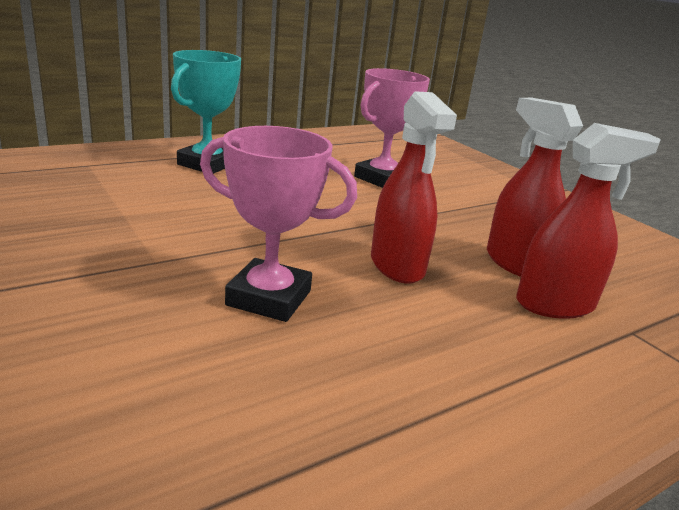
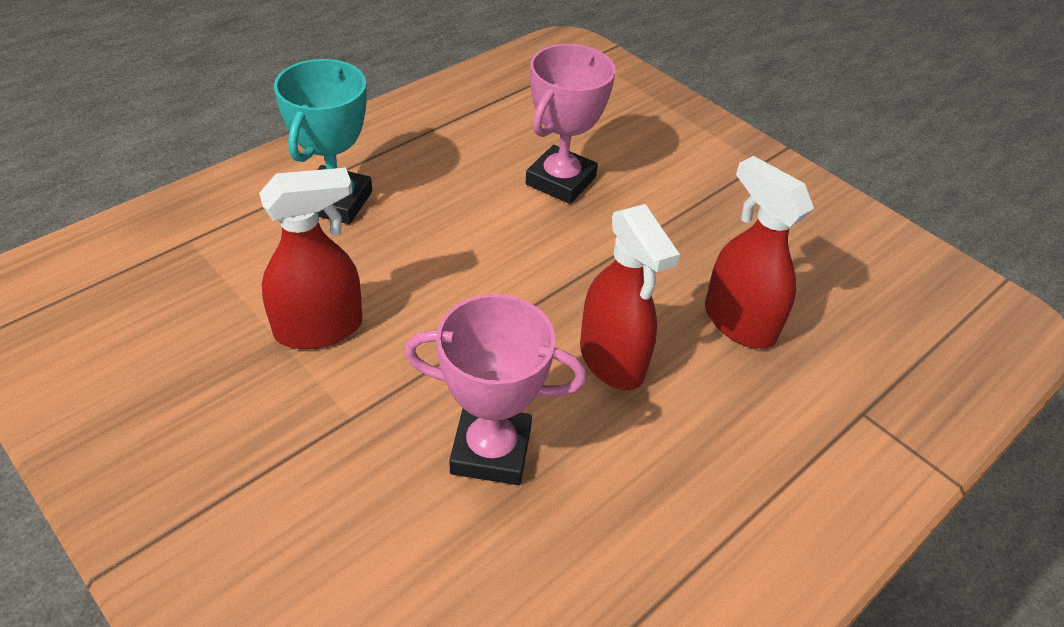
camera: 10 degrees left, 20 degrees up
red spray bottle [516,123,661,319] -> red spray bottle moved to [259,168,362,349]

